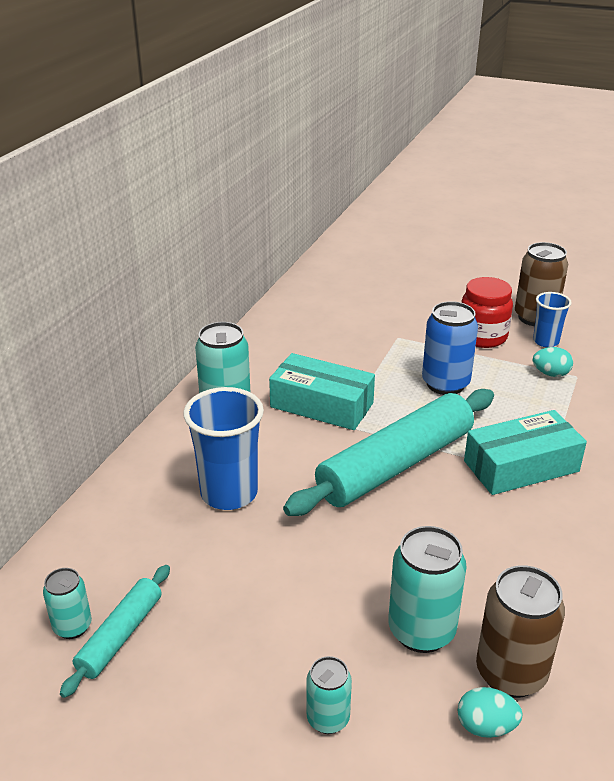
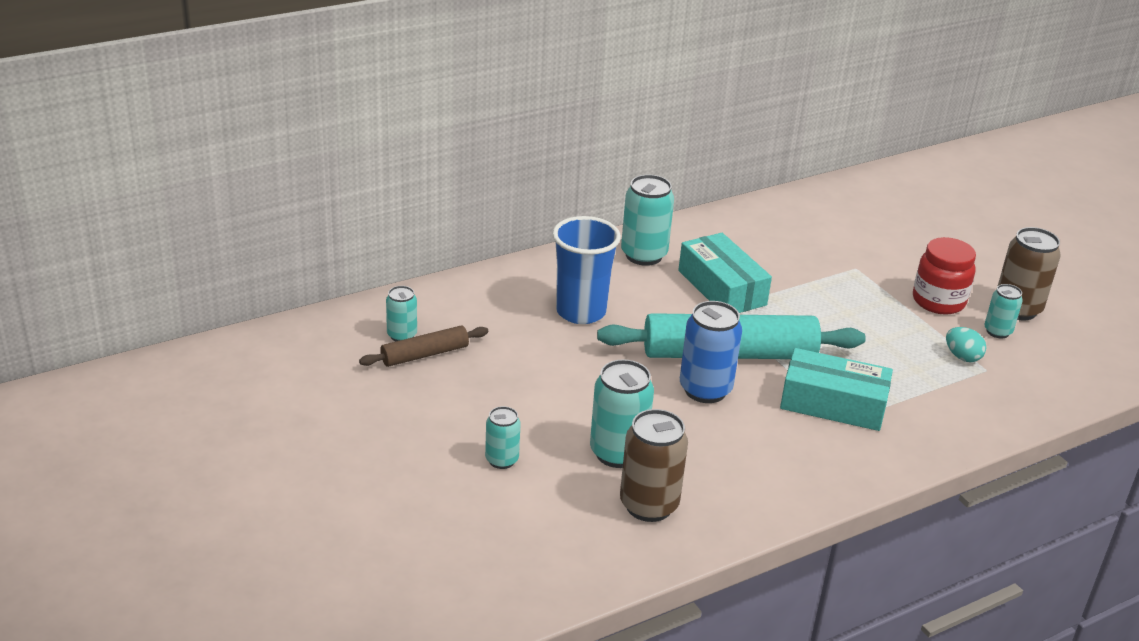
camera: 35 degrees right, 0 degrees up
turquoise rolling pin [60,565,170,698] -> brown rolling pin [359,325,488,367]
blue can [422,301,478,395] -> blue can moved to [680,301,742,403]
turquoise egg [457,687,523,738] -> none
blue cup [533,292,572,347] -> turquoise can [984,284,1023,338]

